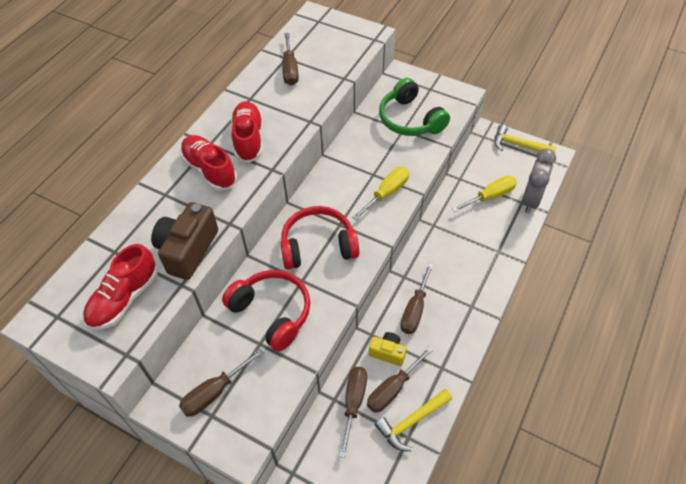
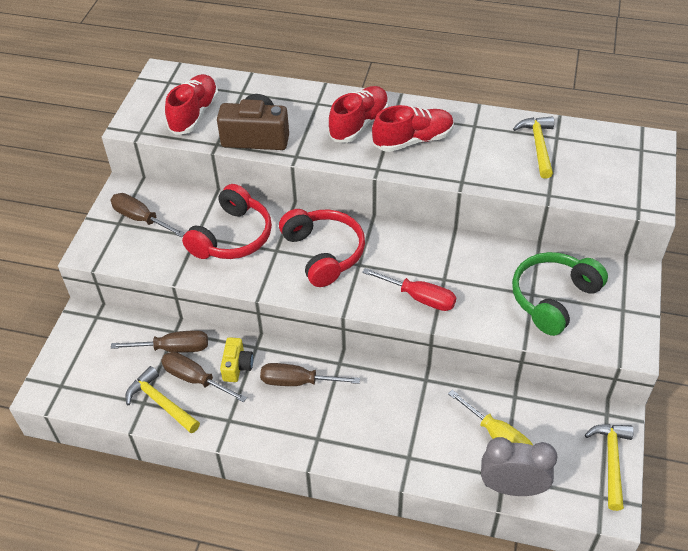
camera: 75 degrees right, 5 degrees down
red shoe [83,244,158,330] -> red shoe turned 90 degrees clockwise [165,74,218,135]
brown screwdriver [282,33,299,86] -> yellow hammer [513,117,554,178]
yellow screwdriver [352,167,409,220] -> red screwdriver [362,268,456,311]

